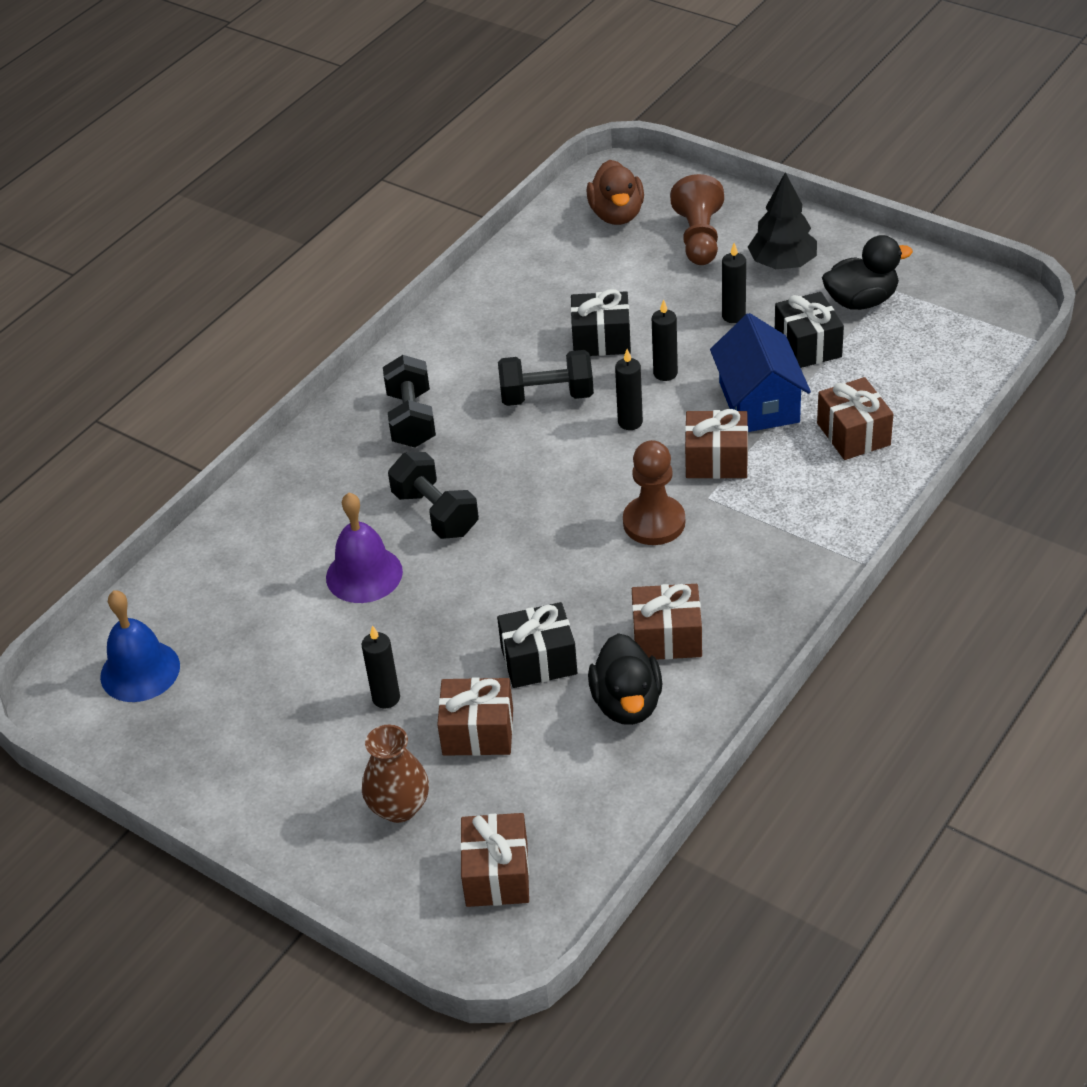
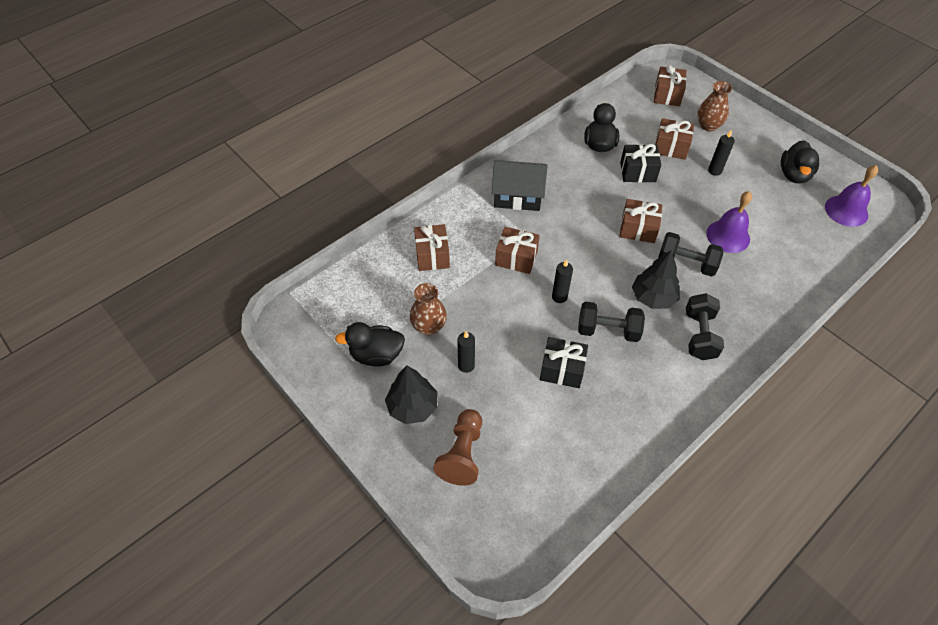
camera: 170 degrees left, 10 degrees up
blue bell [100,590,180,702] -> purple bell [825,165,878,227]
black dumbbell [388,452,479,539] -> black dumbbell turned 45 degrees counterclockwise [658,232,723,277]
brown duck [586,160,644,225] -> none
brown pawn [623,440,685,545] -> none
brown gift [632,584,702,660] -> brown gift moved to [620,199,662,243]
black candle [652,299,678,381] -> none
blue house [710,313,811,432] -> none
black gift [775,292,844,368] -> brown vase [410,283,447,335]
none -> black house [492,160,548,211]
none -> black tree [632,250,680,309]
none -> black duck [781,140,819,183]

